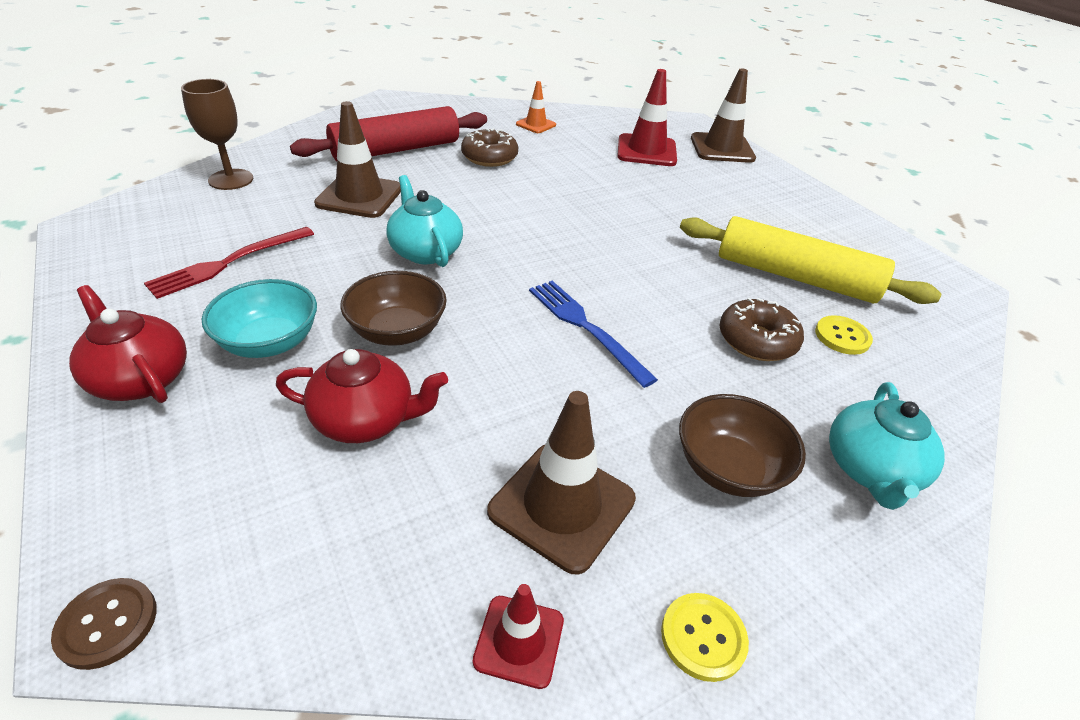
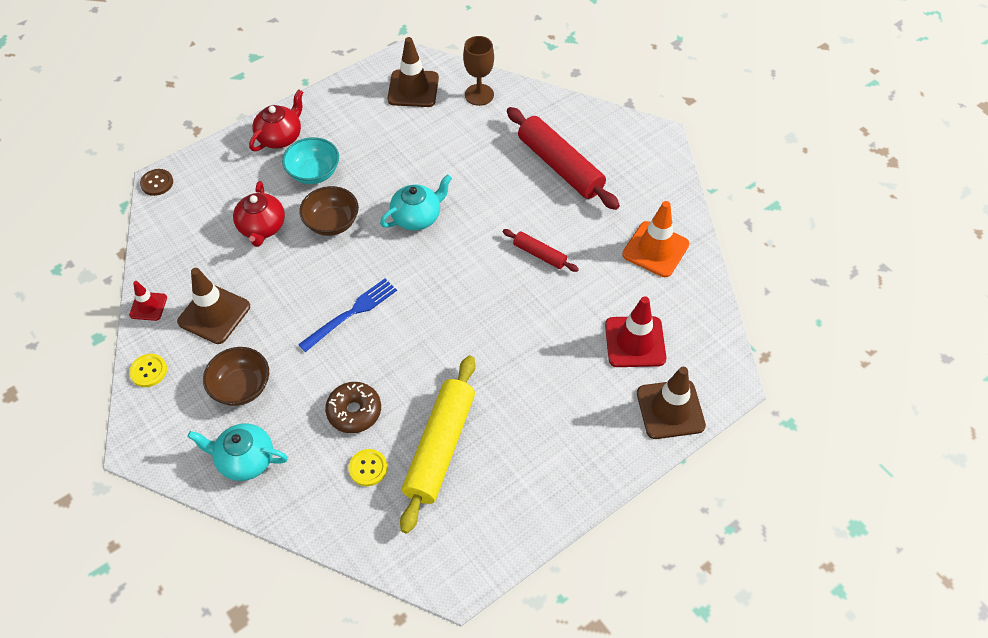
camera: 85 degrees right, 15 degrees up
red fork [144,227,314,299] -> none
brown traffic cone [314,101,401,218] -> brown traffic cone moved to [387,37,439,107]
brown donut [461,128,518,167] -> none
orange traffic cone [516,81,556,133] -> orange traffic cone [622,201,689,277], size x1.77
none -> red rolling pin [503,229,579,272]

